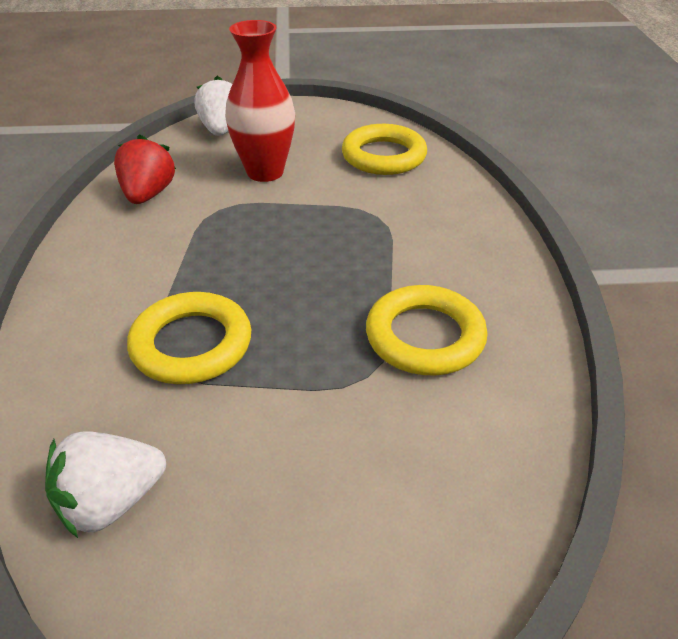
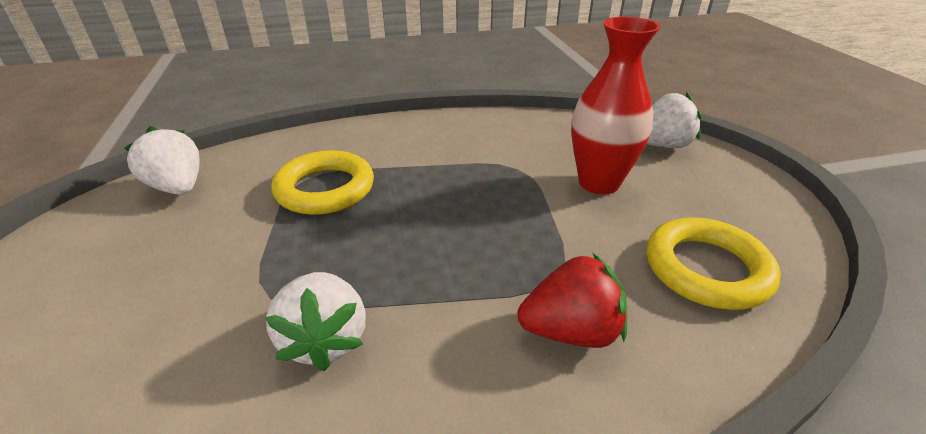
camera: 80 degrees right, 5 degrees down
red strawberry [114,134,176,204] -> red strawberry moved to [517,253,627,348]
yellow ring [366,285,488,376] -> white strawberry [265,272,366,371]

